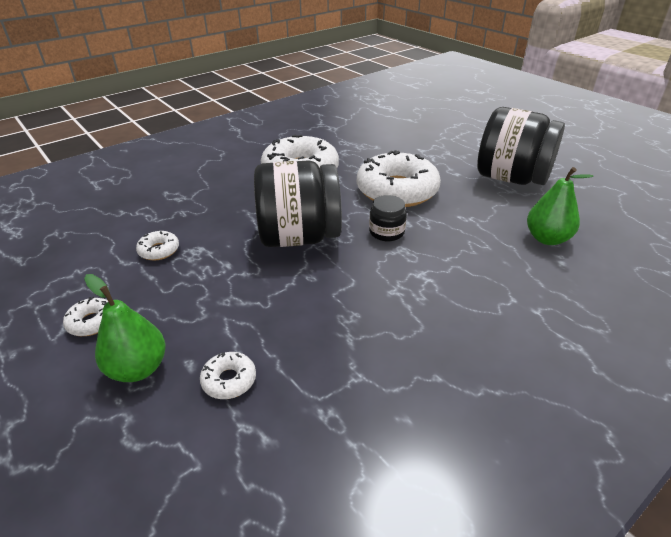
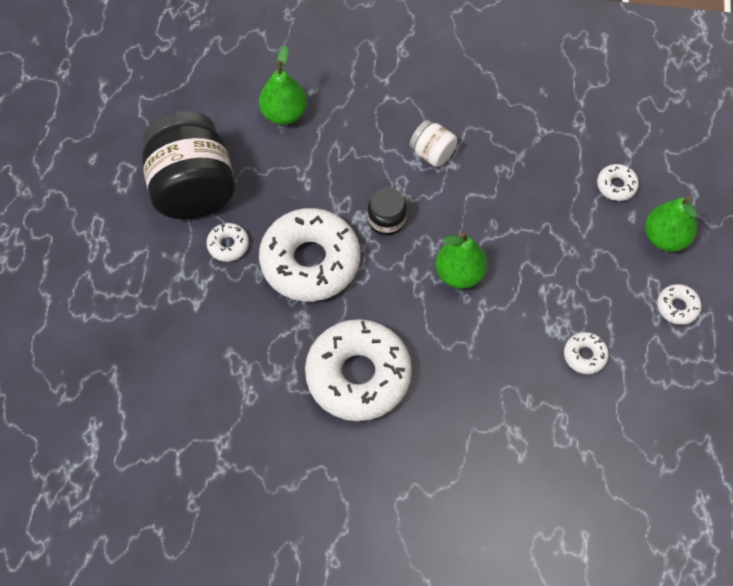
camera: 135 degrees left, 25 degrees up
black jar [254,160,342,247] -> green pear [436,232,488,289]
none -> white donut [206,223,249,262]
none -> white jar [410,120,457,167]

